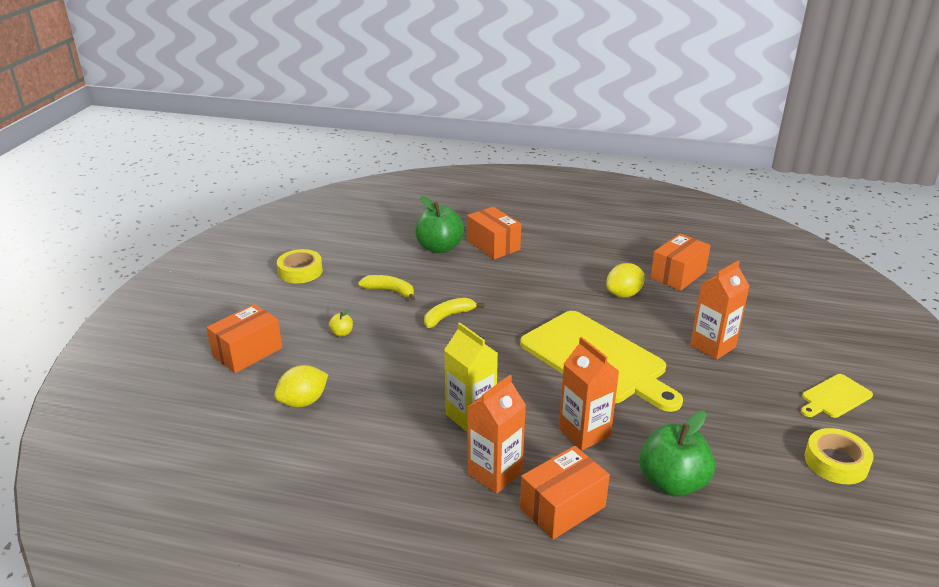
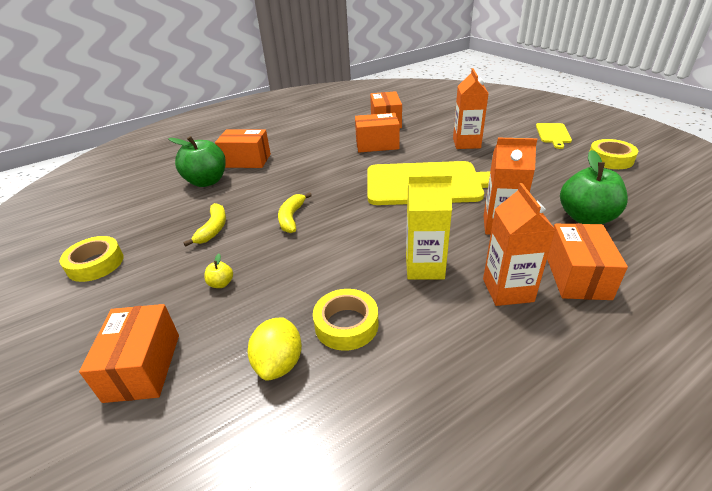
camera: 45 degrees left, 5 degrees up
yellow banana [358,275,416,301] -> yellow banana turned 120 degrees clockwise [183,203,226,247]
yellow lemon [606,263,645,298] -> orange box [355,113,400,153]
none -> yellow tape [313,289,379,351]

